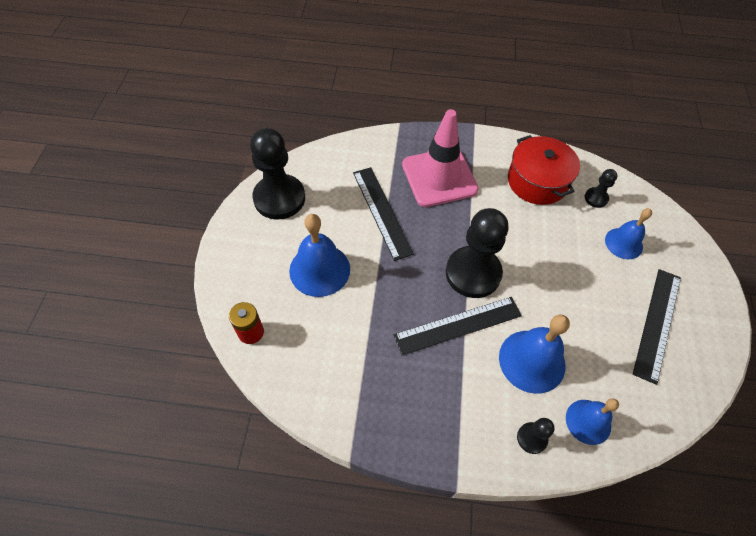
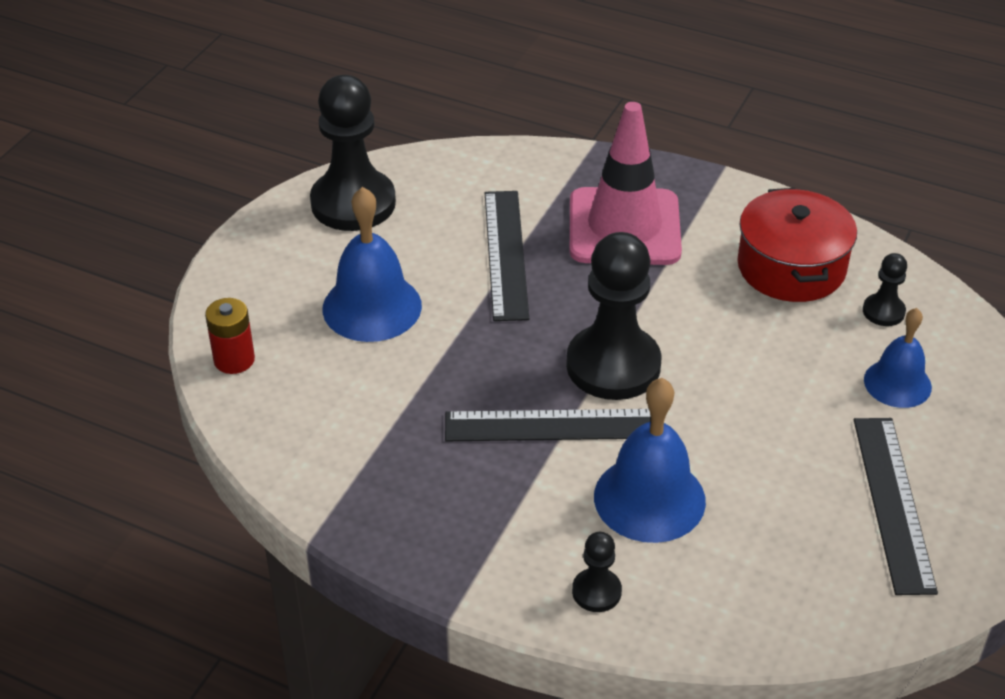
camera: 20 degrees right, 15 degrees down
blue bell [566,398,619,445] -> none
black ruler [633,269,681,385] -> black ruler turned 45 degrees counterclockwise [854,418,938,595]

